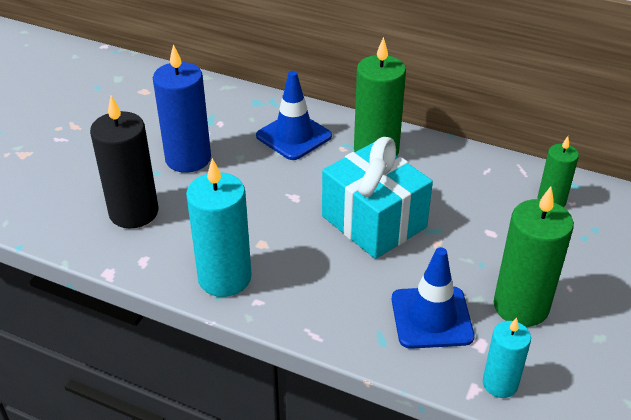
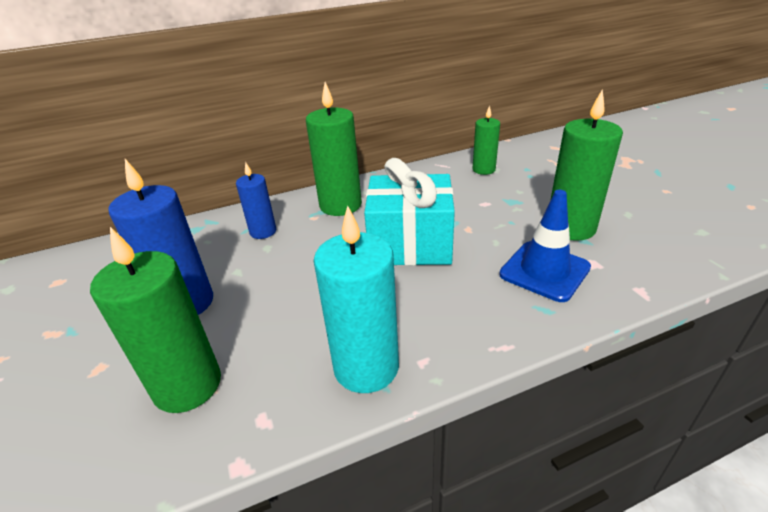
camera: 45 degrees left, 5 degrees down
black candle [90,96,158,228] -> green candle [90,227,221,413]
blue traffic cone [256,71,332,160] -> blue candle [236,162,276,239]
turquoise candle [483,317,531,398] -> none

